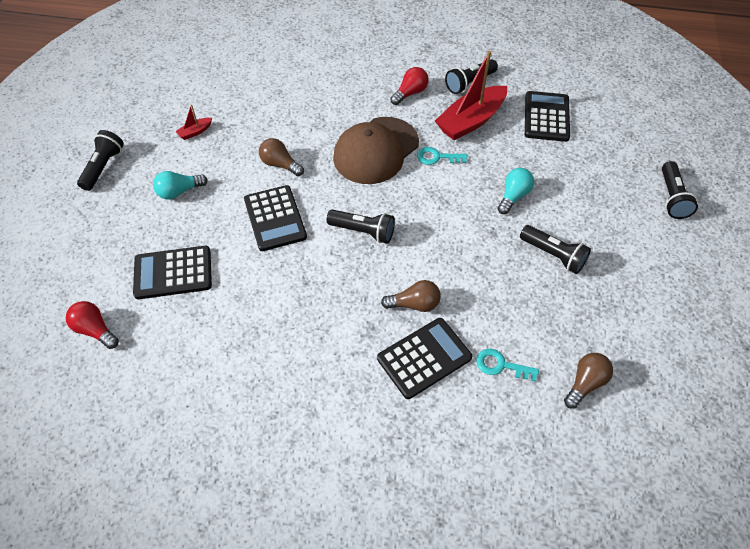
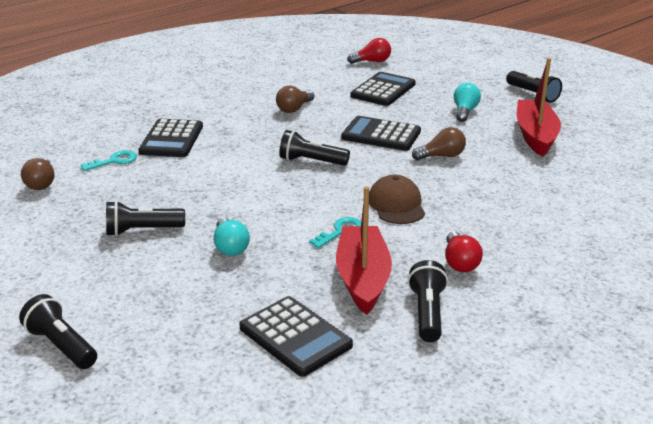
camera: 130 degrees right, 25 degrees down
red boat [175,104,212,140] -> red boat [517,58,561,157], size x2.36
black flashlight [327,210,395,244] -> black flashlight turned 45 degrees clockwise [279,130,350,166]
brown cap [333,117,419,184] -> brown cap [369,175,425,224], size x0.63
brown light bulb [381,280,441,312] -> brown light bulb moved to [276,85,314,113]

